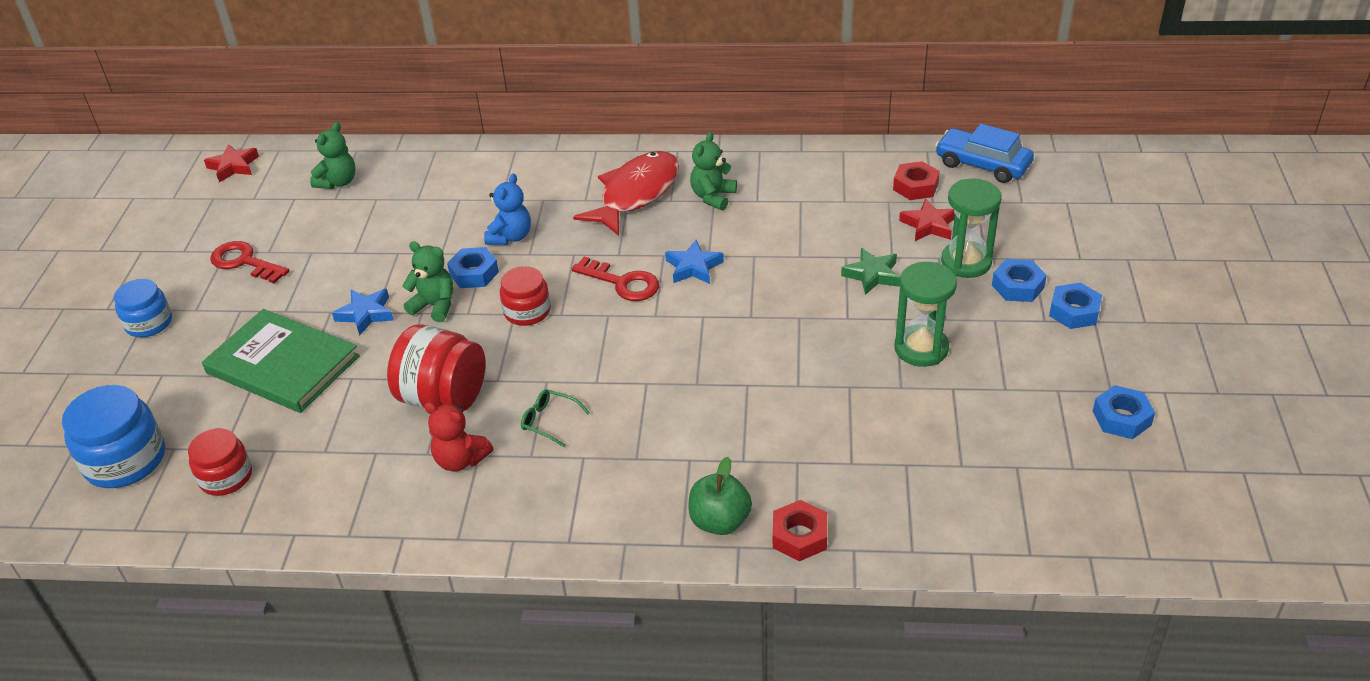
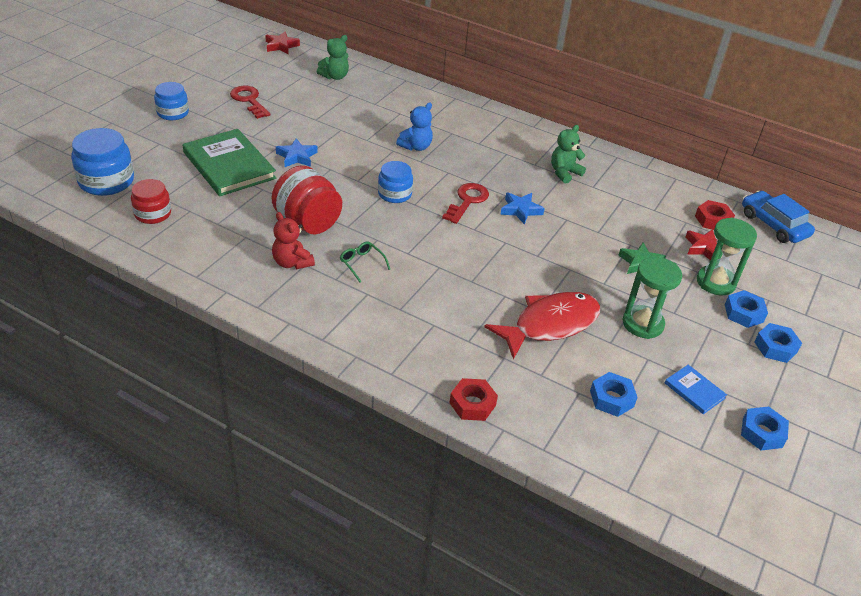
camera: 20 degrees right, 0 degrees up
green teddy bear [402,242,453,322] -> none
blue nut [447,247,499,288] -> blue nut moved to [590,372,638,417]
red jar [500,266,551,326] -> blue jar [378,161,413,203]
red key [572,256,659,301] -> red key turned 120 degrees counterclockwise [442,183,489,224]
red fish [573,151,679,236] -> red fish moved to [485,292,600,359]
green apple [688,457,752,535] -> none
none -> blue book [665,365,727,414]

